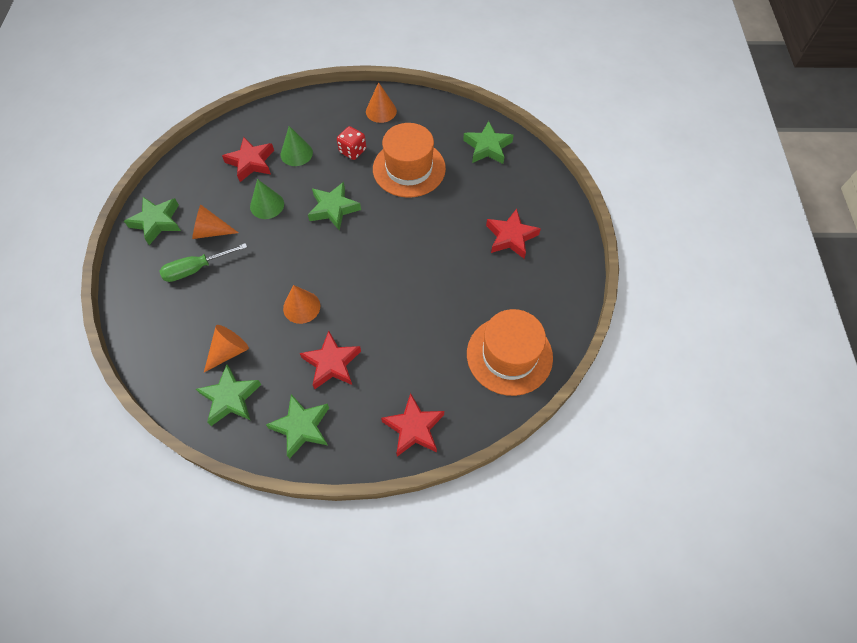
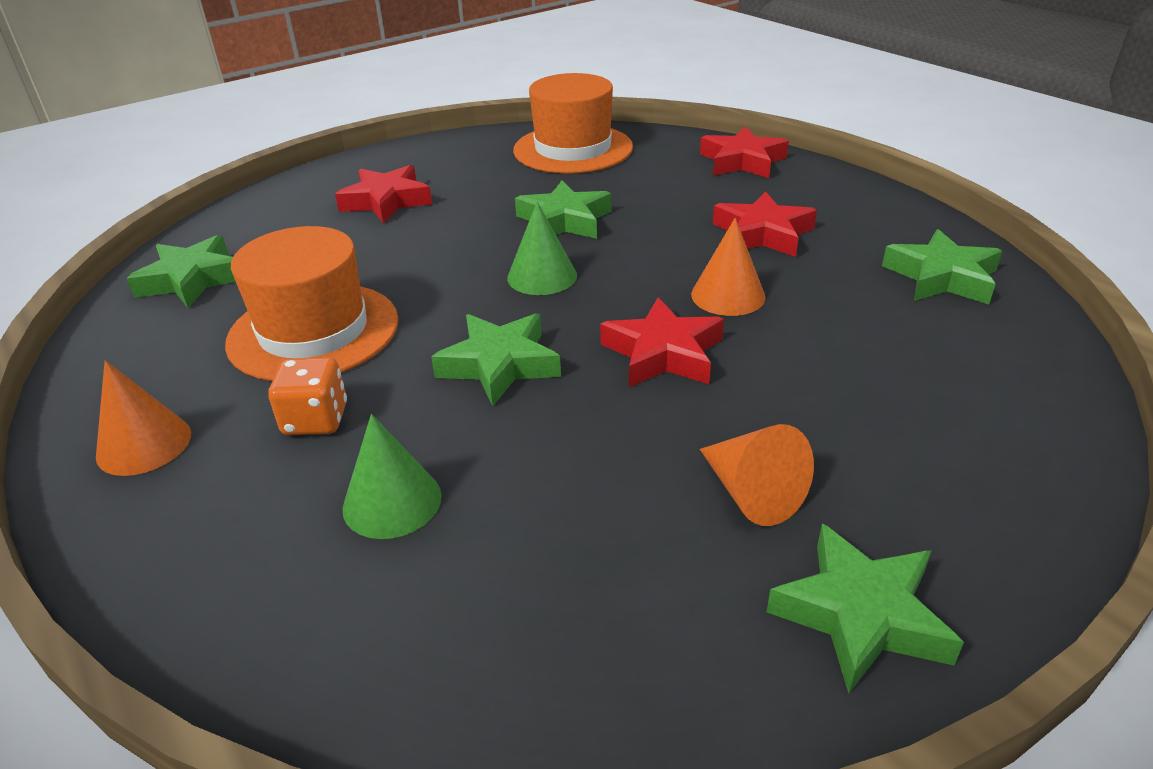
camera: 125 degrees left, 25 degrees down
green screwdriver [160,243,247,282] -> none
orange cone [204,325,249,372] -> none
red star [222,137,274,182] -> red star moved to [600,297,724,387]
green cone [250,179,284,219] -> green cone moved to [507,201,577,295]
green star [266,394,329,459] -> green star moved to [515,180,611,239]
red dice [337,126,366,160] -> orange dice [268,358,347,435]

